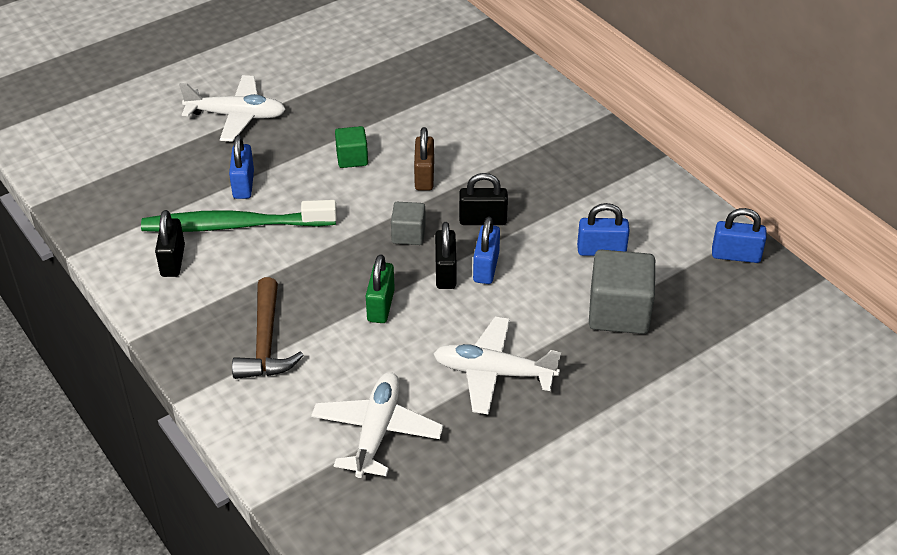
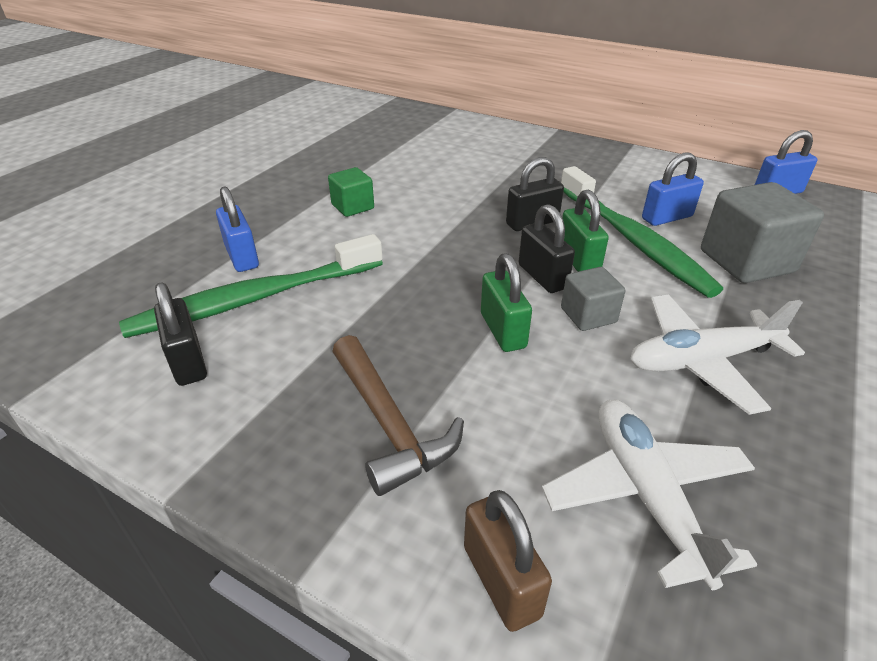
camera: 25 degrees left, 5 degrees down
white plane [179,75,286,142] -> none
grey cube [391,202,426,245] -> grey cube moved to [561,267,625,331]
brown padlock [414,127,434,191] -> brown padlock moved to [464,490,552,632]
blue padlock [473,217,500,284] -> green padlock [562,189,609,272]
none -> green toothbrush [561,166,723,298]

